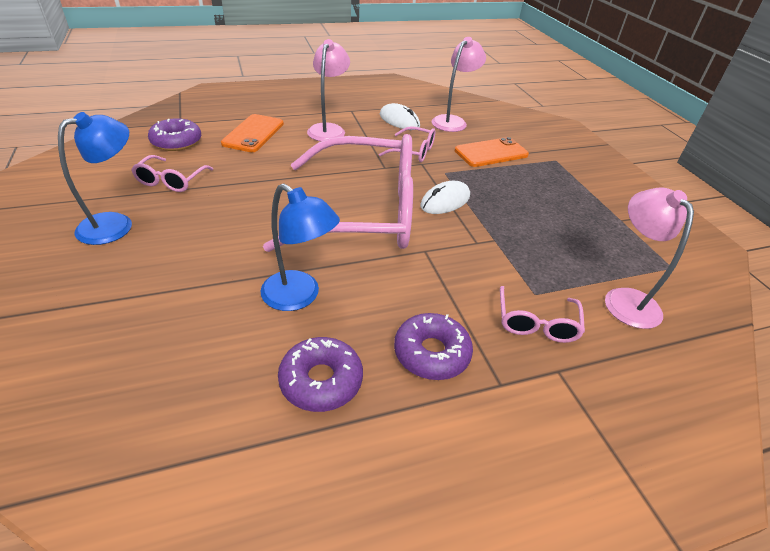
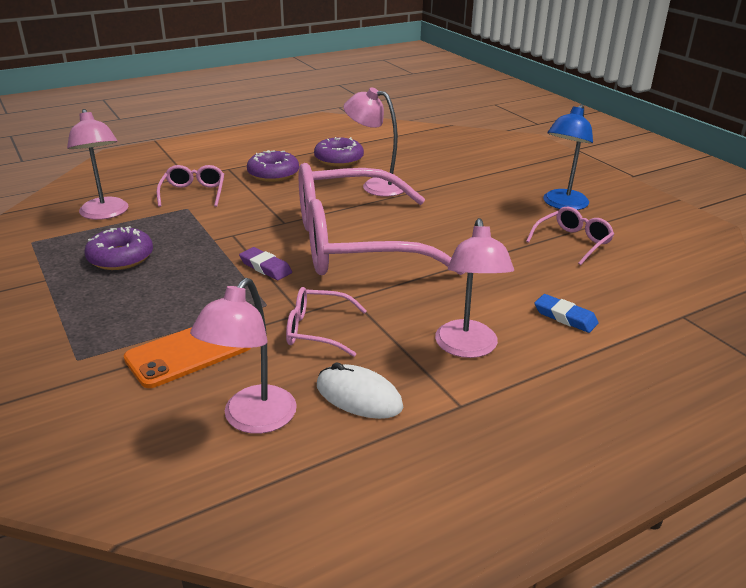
camera: 170 degrees right, 10 degrees down
pink glasses [131,155,213,192] -> pink glasses turned 45 degrees clockwise [526,207,614,265]
purple donut [148,118,201,151] -> purple donut moved to [84,226,153,270]
orange phone [221,114,284,152] -> blue eraser [534,294,599,333]
blue lamp [260,183,340,311] -> pink lamp [343,88,404,197]
white mouse [420,181,470,214] -> purple eraser [239,247,292,280]

